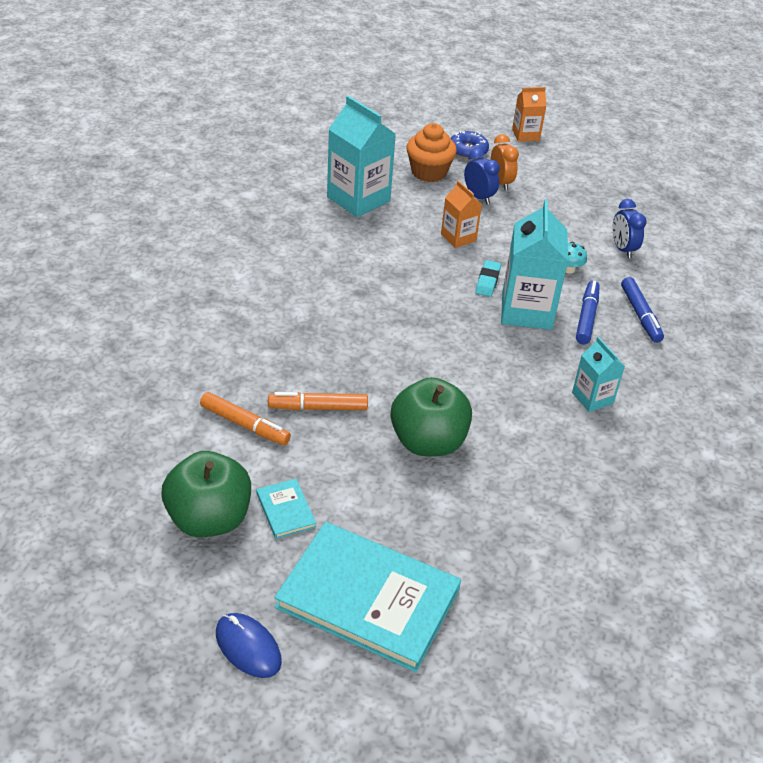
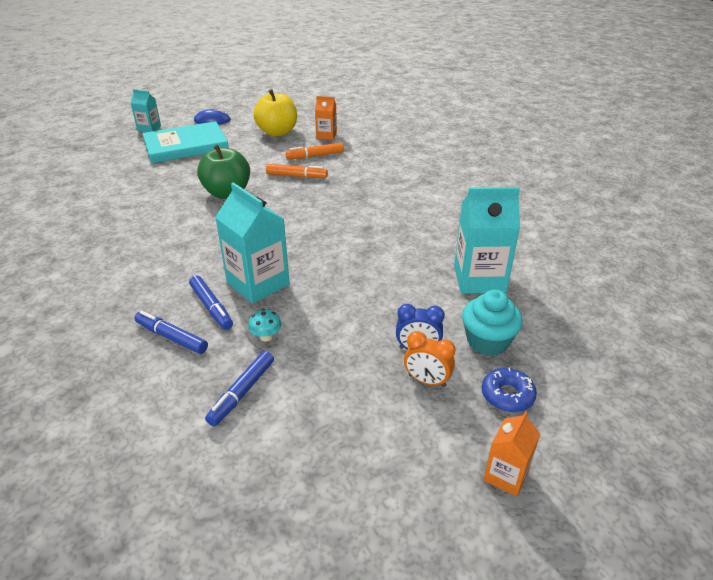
camera: 135 degrees right, 5 degrees down
green apple [162,451,251,538] -> yellow apple [253,89,297,137]
turquoise book [256,479,316,539] -> none
orange marker [268,392,368,410] -> orange marker turned 60 degrees clockwise [266,164,328,178]
orange cupcake [406,123,457,182] -> turquoise cupcake [462,290,523,356]
orange carton [441,181,482,248] -> orange carton moved to [315,96,337,140]
turquoise eraser [475,260,501,297] -> none
turquoise carton [572,337,625,412] -> turquoise carton moved to [131,89,161,132]
blue clock [613,199,647,258] -> blue marker [205,351,274,426]

